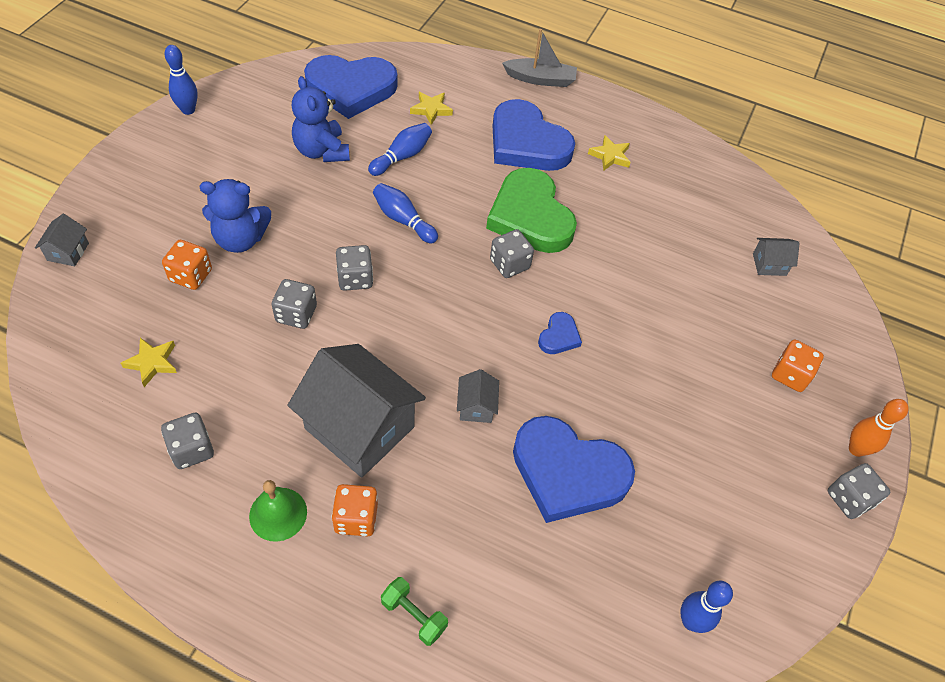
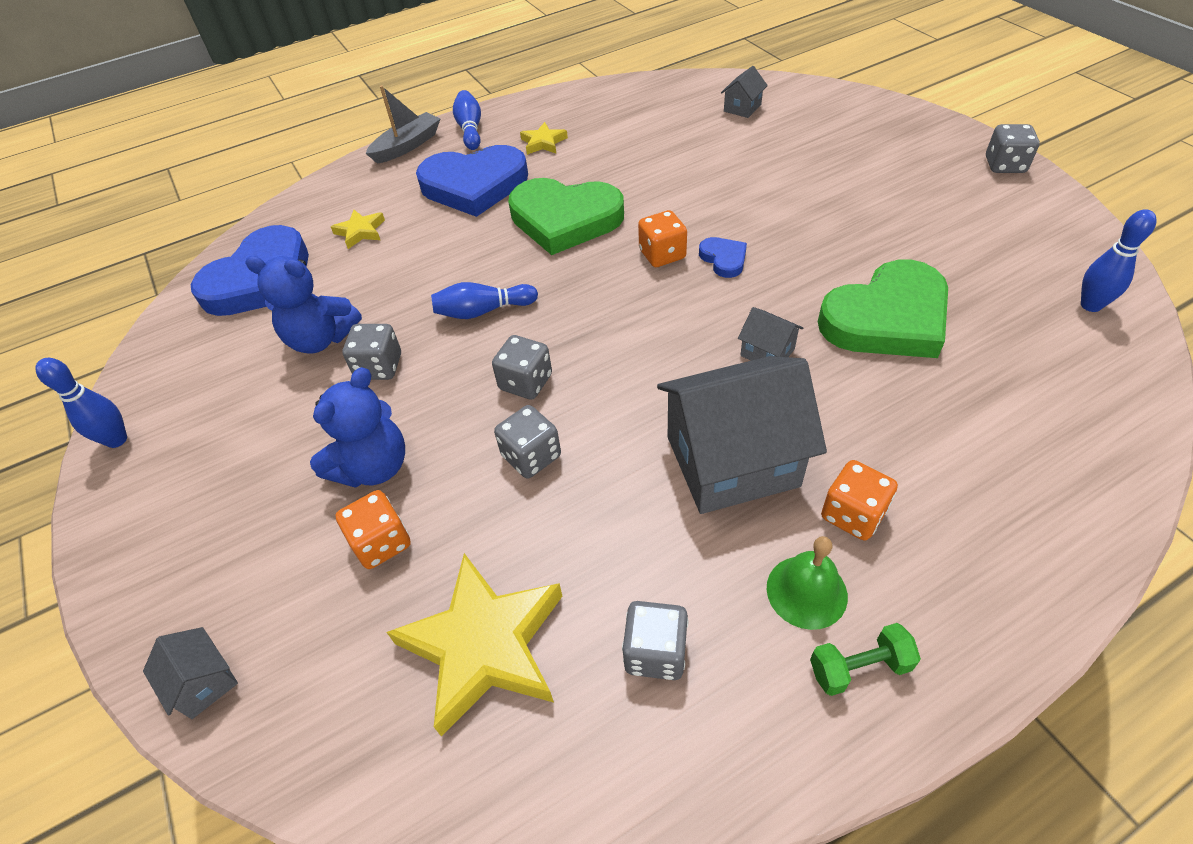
camera: 45 degrees left, 5 degrees down
yellow star [121,338,177,387] -> yellow star [386,553,563,737], size x2.09
blue bowling pin [368,123,432,176] -> blue bowling pin moved to [453,90,481,150]
green dumbbell [381,577,448,646] -> green dumbbell moved to [810,623,921,696]
grey dice [490,229,534,278] -> grey dice moved to [343,324,401,380]
blue heart [513,416,635,523] -> green heart [818,259,948,358]
orange dice [772,340,824,392] -> orange dice moved to [638,210,687,267]
orange bowling pin [849,399,908,457] -> none

